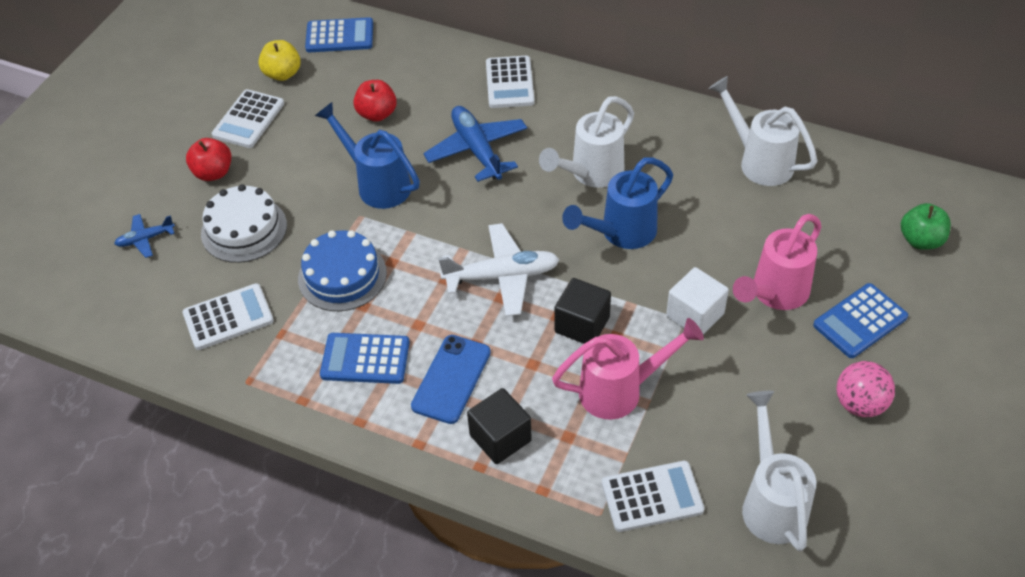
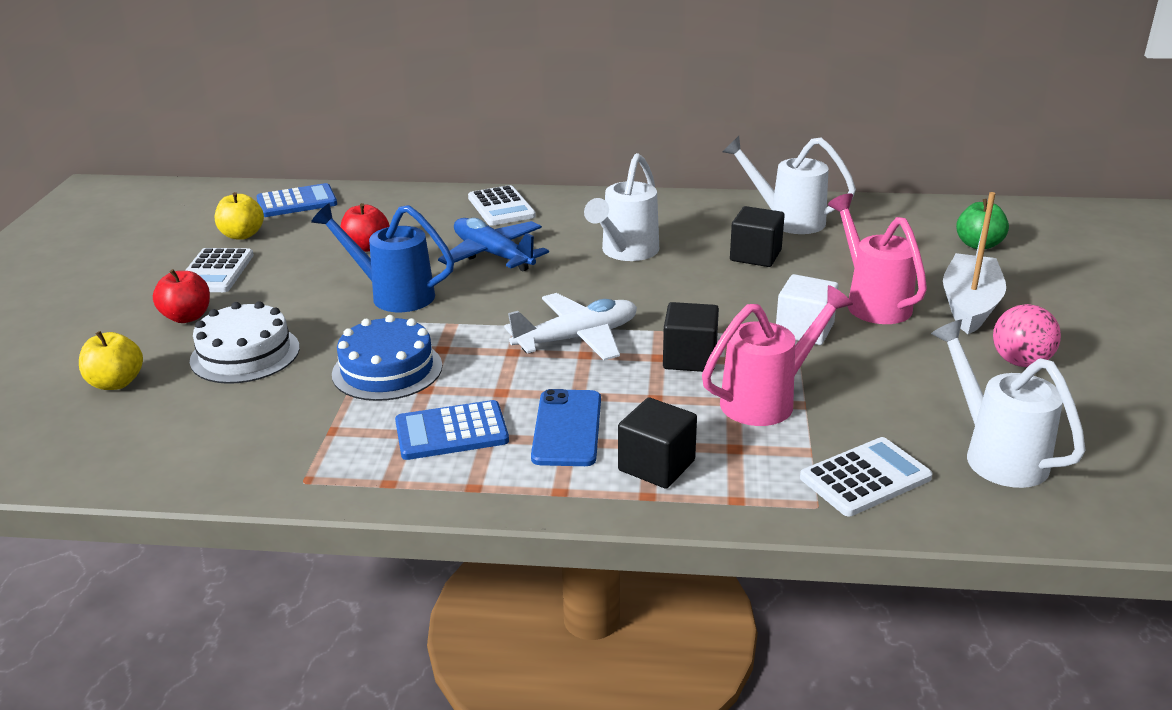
camera: 20 degrees left, 20 degrees down
blue plane [114,214,175,258] -> yellow apple [79,331,143,390]
white calculator [182,283,274,350] -> none
blue watering can [562,157,673,249] -> none
pink watering can [733,214,821,310] -> pink watering can turned 135 degrees clockwise [828,193,927,324]
blue calculator [813,283,908,358] -> white boat [943,192,1006,334]
none -> black cube [730,206,785,267]

